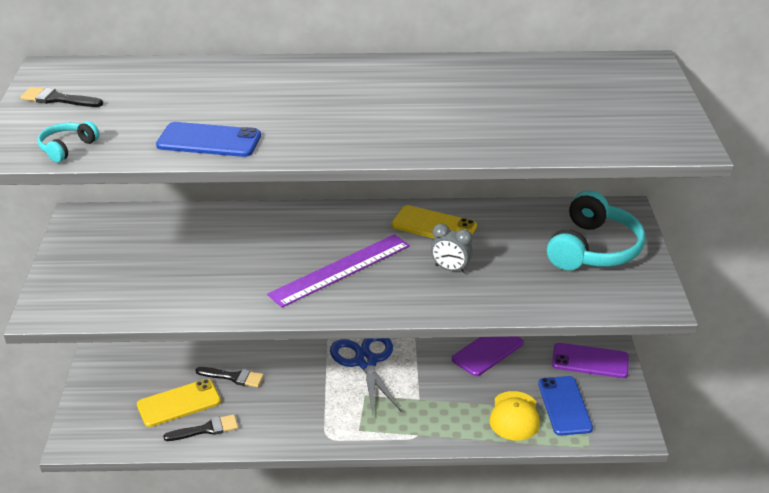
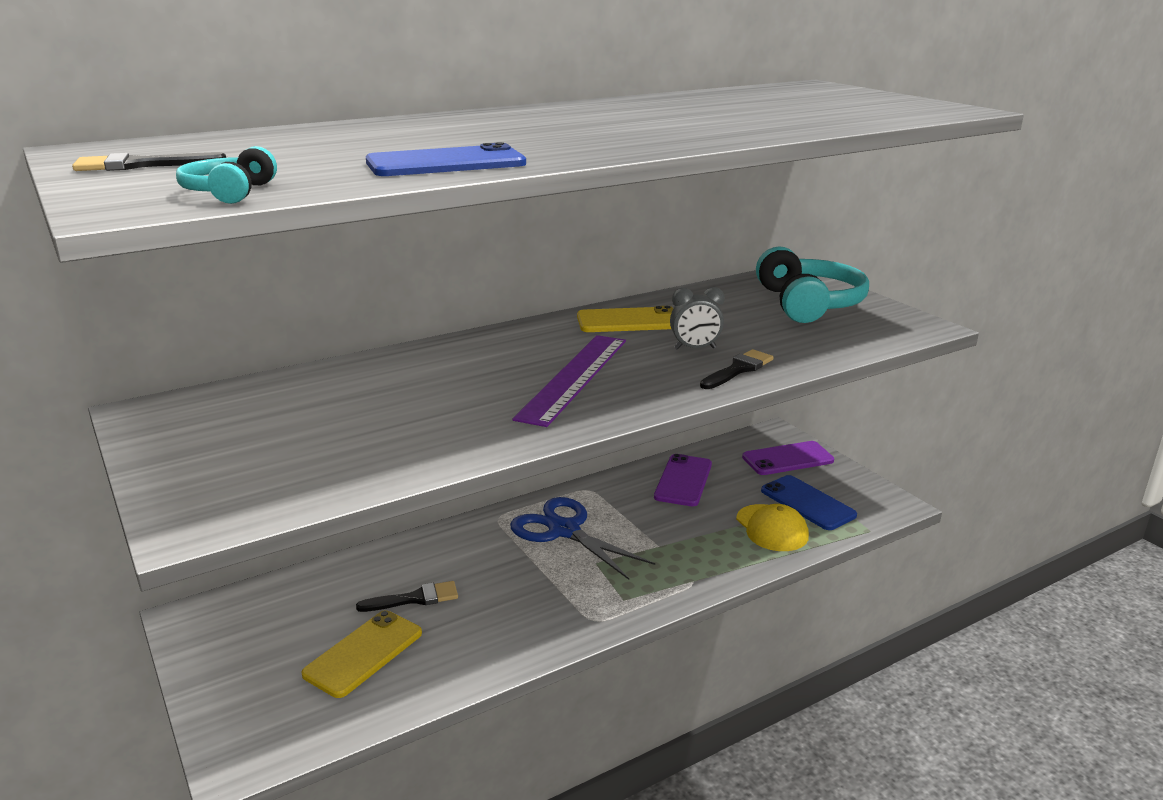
camera: 30 degrees left, 10 degrees down
black brush [163,414,238,441] -> black brush moved to [700,349,774,389]

